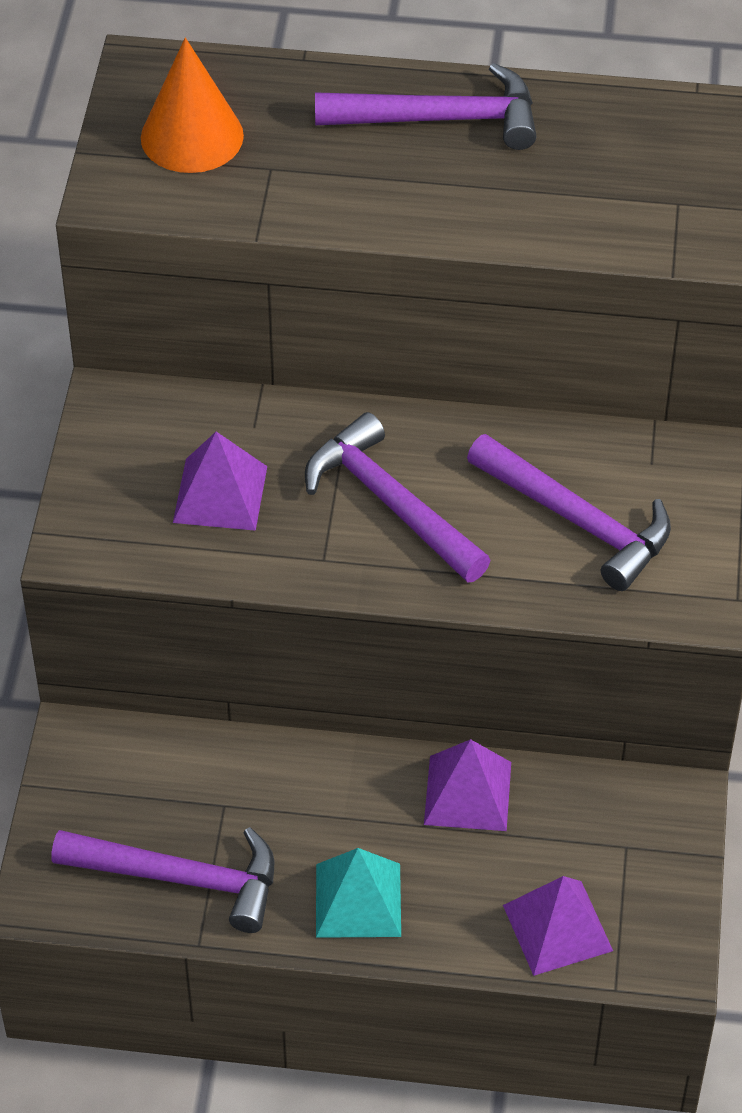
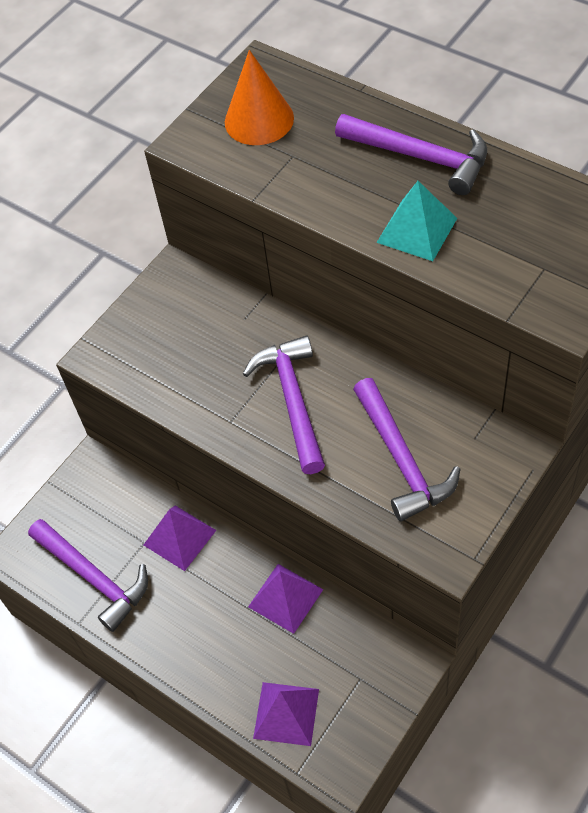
camera: 35 degrees right, 5 degrees up
purple pyramid [173,432,267,531] -> purple pyramid moved to [144,506,216,571]
turquoise pyramid [316,848,401,938] -> turquoise pyramid moved to [377,181,457,261]

